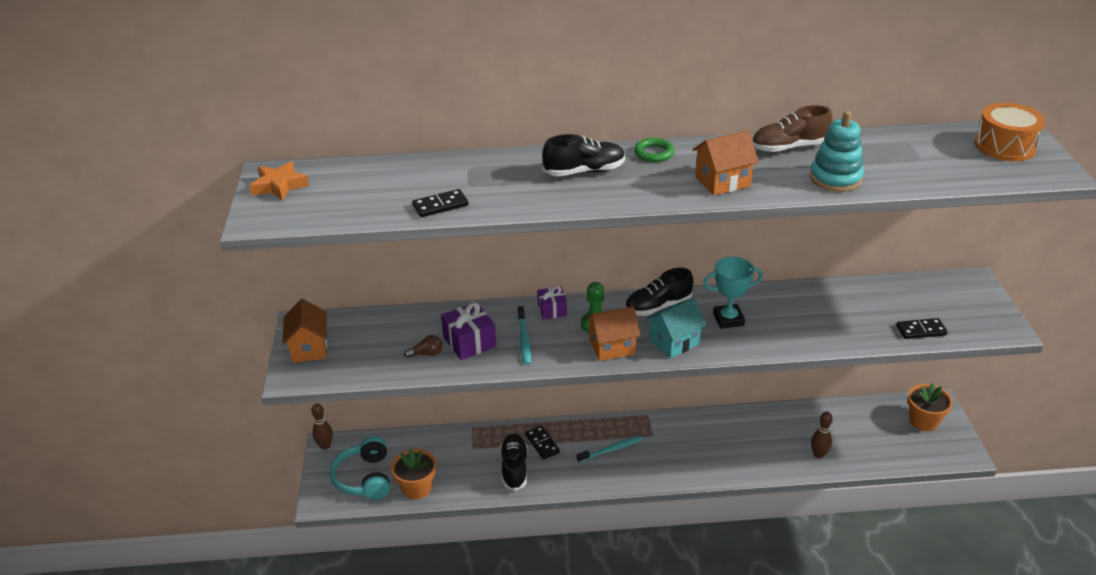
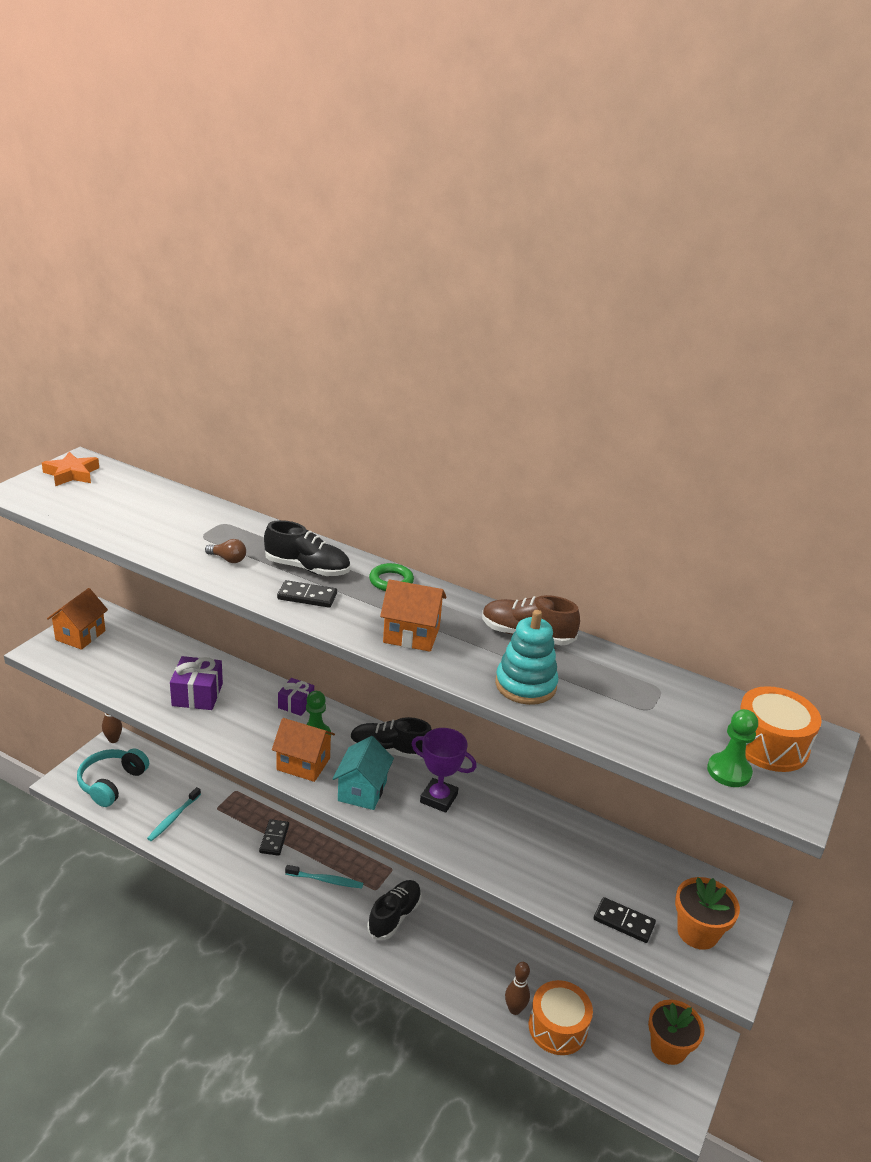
camera: 30 degrees right, 5 degrees down
orange flower pot [391,449,436,499] -> orange flower pot moved to [675,877,740,950]
brown light bulb [404,335,442,358] -> brown light bulb moved to [205,539,246,563]
black domino [412,189,468,217] -> black domino moved to [277,580,337,608]
black shoe [500,434,528,491] -> black shoe moved to [367,880,422,940]
turquoise toothbrush [518,306,531,365] -> turquoise toothbrush moved to [147,787,201,841]
turquoise house [646,298,707,358] -> turquoise house turned 75 degrees counterclockwise [333,736,394,810]
turquoise trophy [703,257,763,329] -> purple trophy [411,728,477,813]
none -> orange drum [529,980,593,1055]
none -> green pawn [707,709,758,787]

